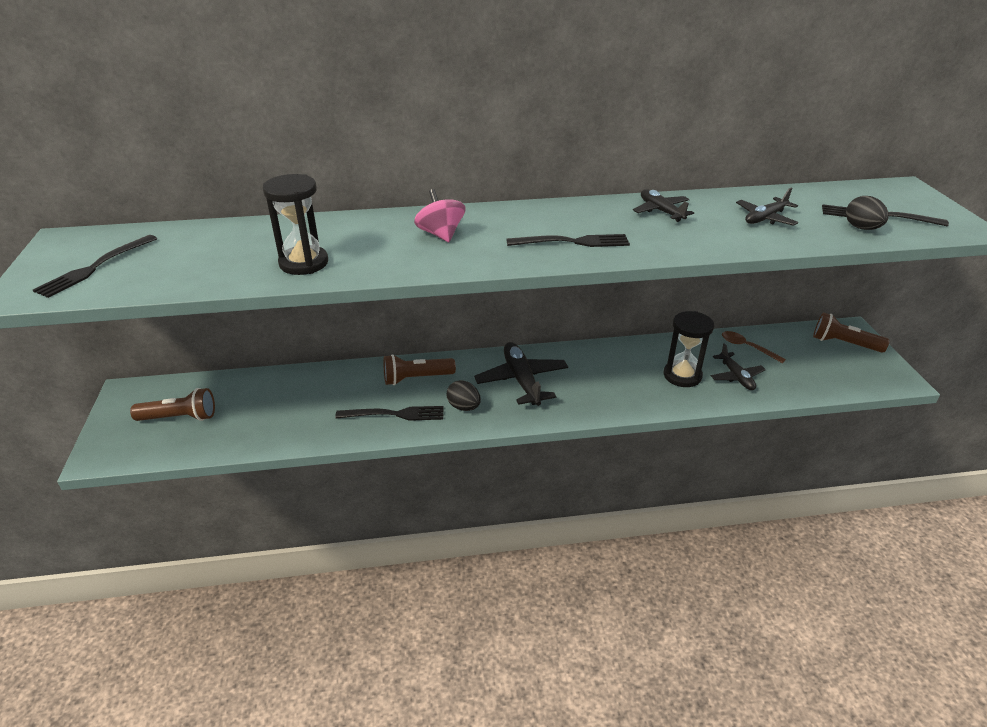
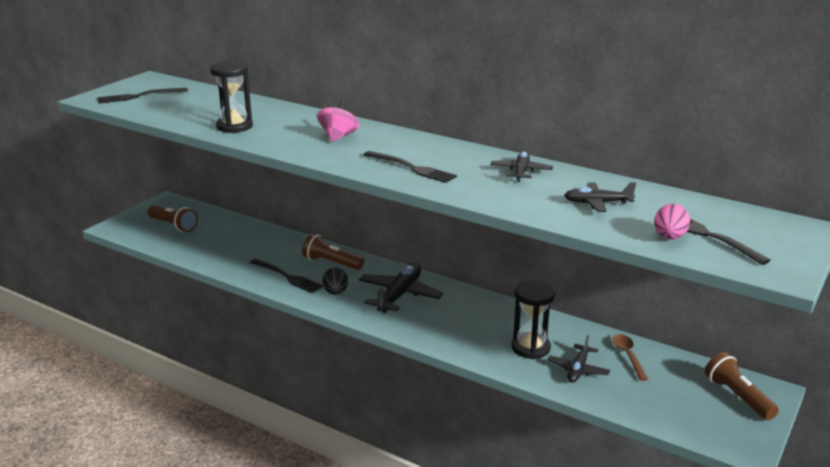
camera: 40 degrees right, 10 degrees down
black egg [846,196,889,230] -> pink egg [654,204,690,239]

